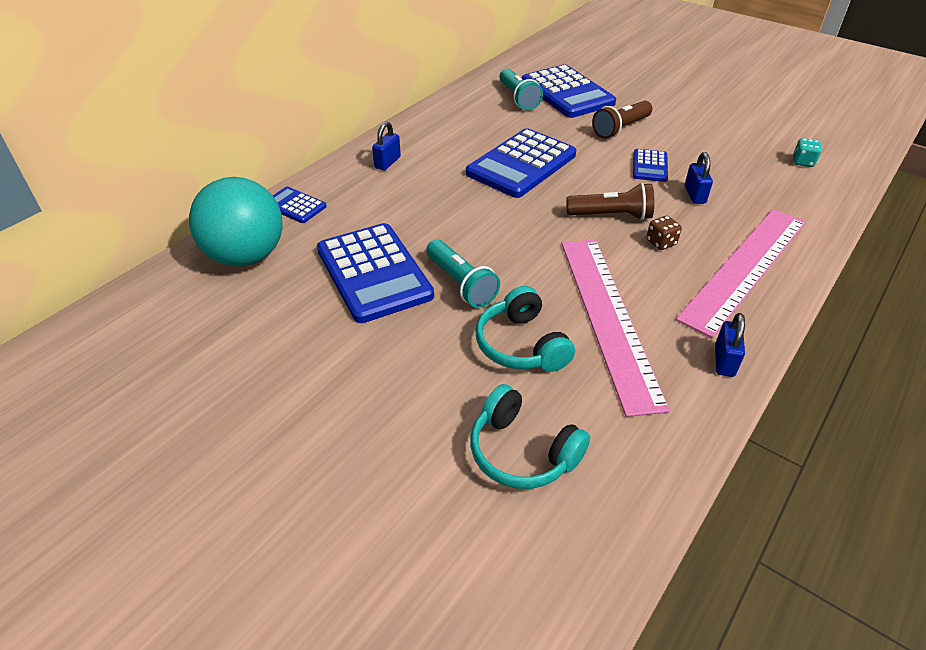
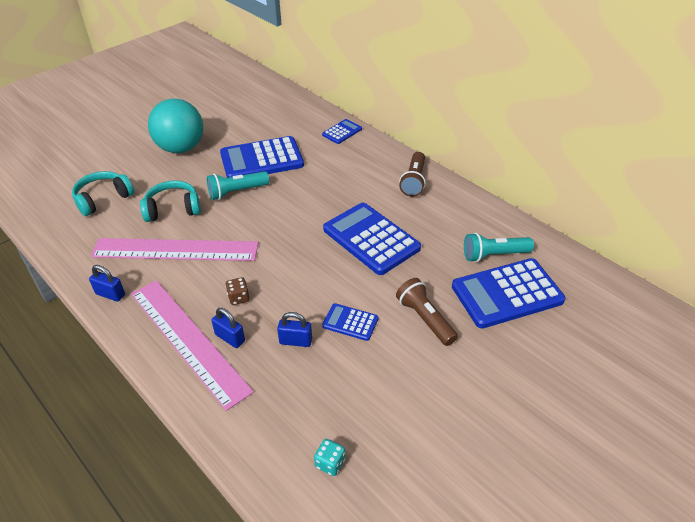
camera: 100 degrees right, 0 degrees up
turquoise ball [189,177,283,267] -> turquoise ball moved to [148,99,203,153]
blue padlock [372,121,401,171] -> blue padlock moved to [211,308,245,348]
brown flashlight [566,183,654,220] -> brown flashlight moved to [399,152,426,197]

